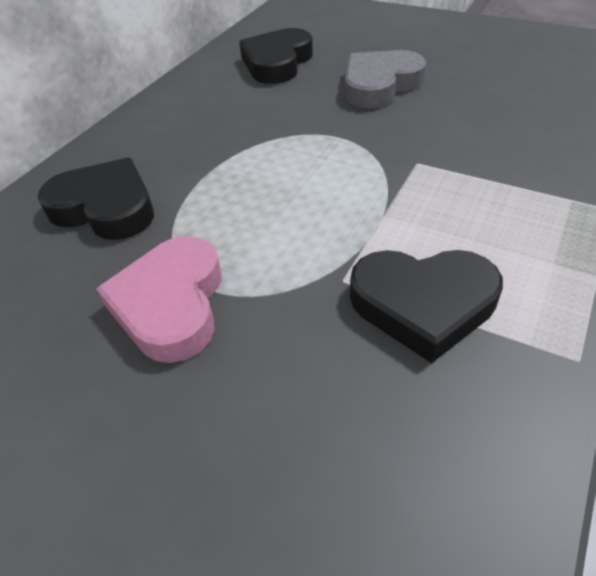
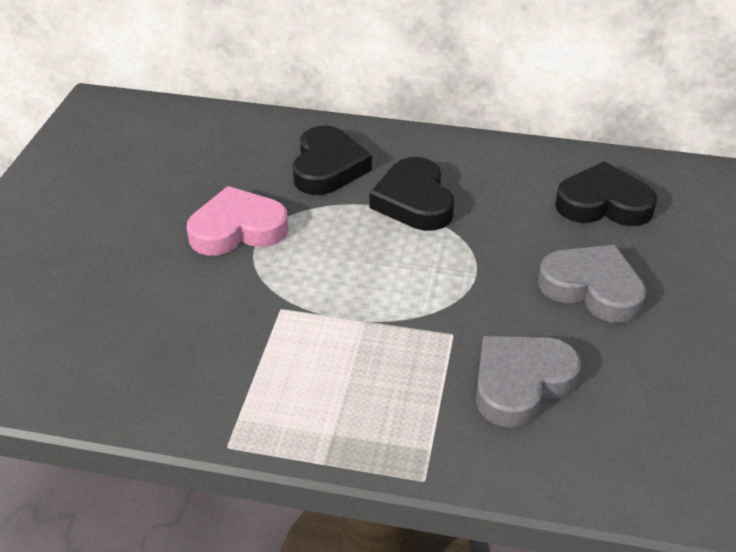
camera: 70 degrees right, 5 degrees down
black heart [350,250,503,363] -> black heart moved to [370,157,454,231]
none -> grey heart [476,336,581,428]

